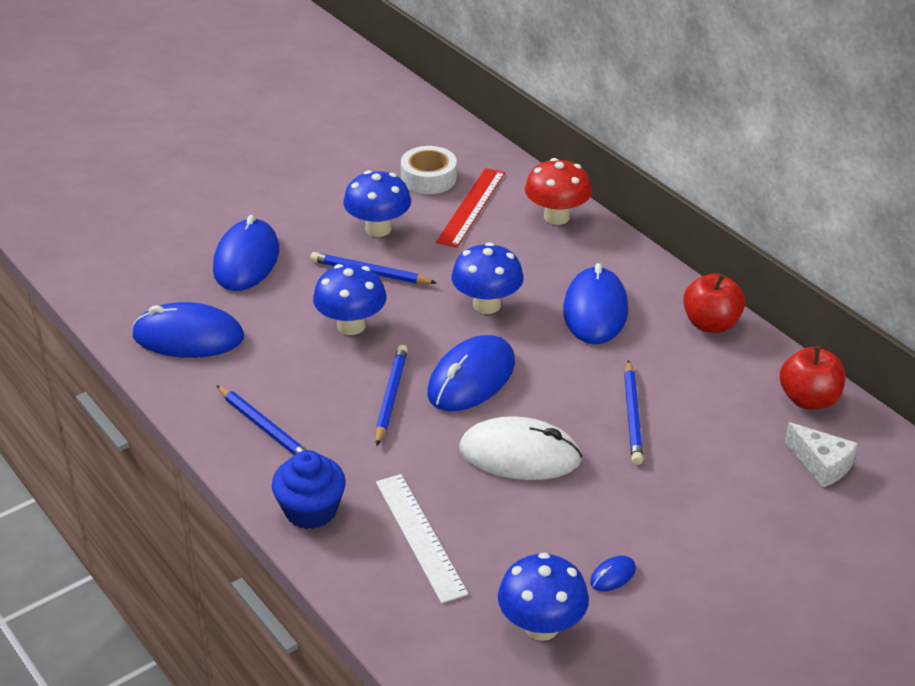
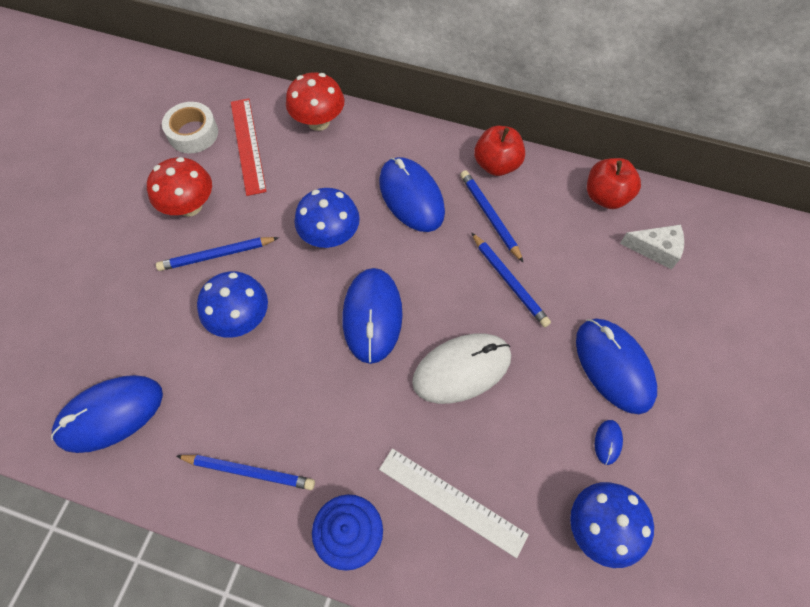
camera: 35 degrees left, 25 degrees up
blue mouse [213,215,279,291] -> blue mouse moved to [576,318,657,414]
blue mushroom [343,170,411,237] -> red mushroom [147,157,212,217]
blue pencil [375,345,408,446] -> blue pencil moved to [460,170,524,263]

